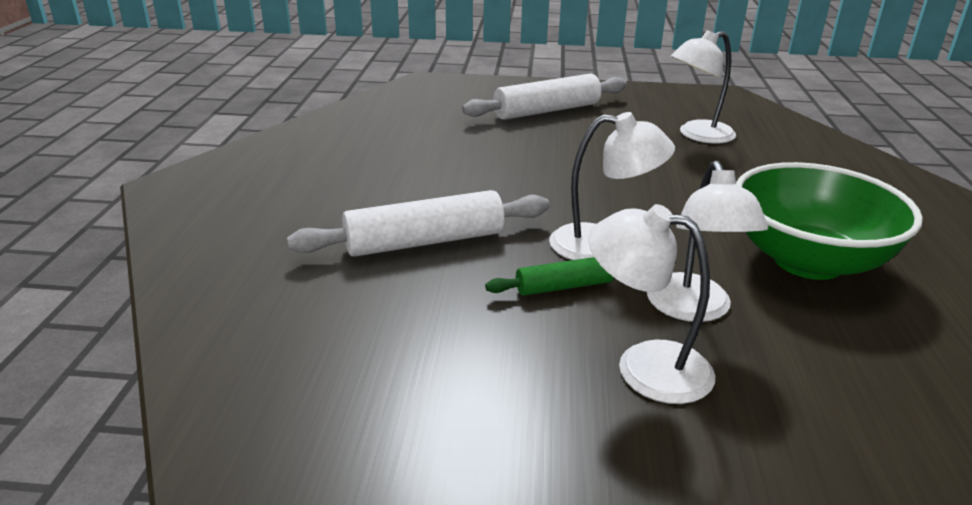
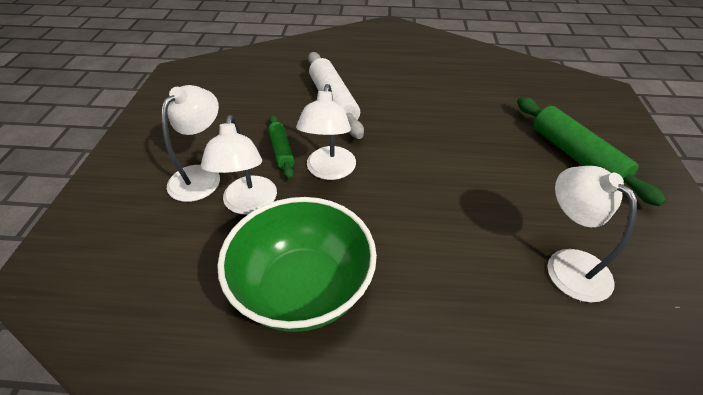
camera: 90 degrees right, 15 degrees up
white rolling pin [462,73,627,120] -> green rolling pin [517,97,666,206]
white lamp [647,161,768,322] -> white lamp turned 90 degrees counterclockwise [201,115,277,215]

